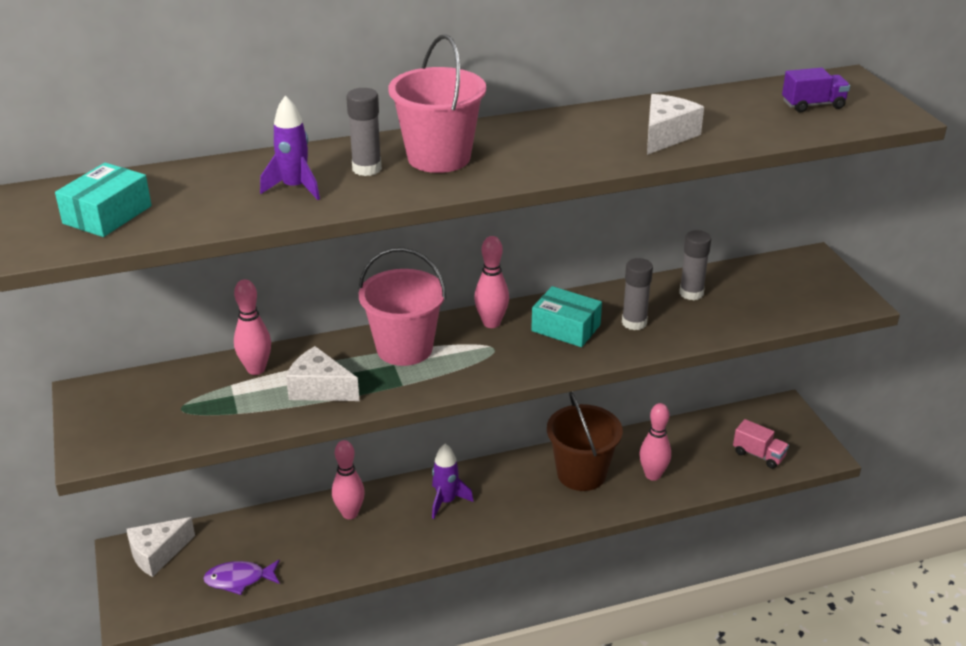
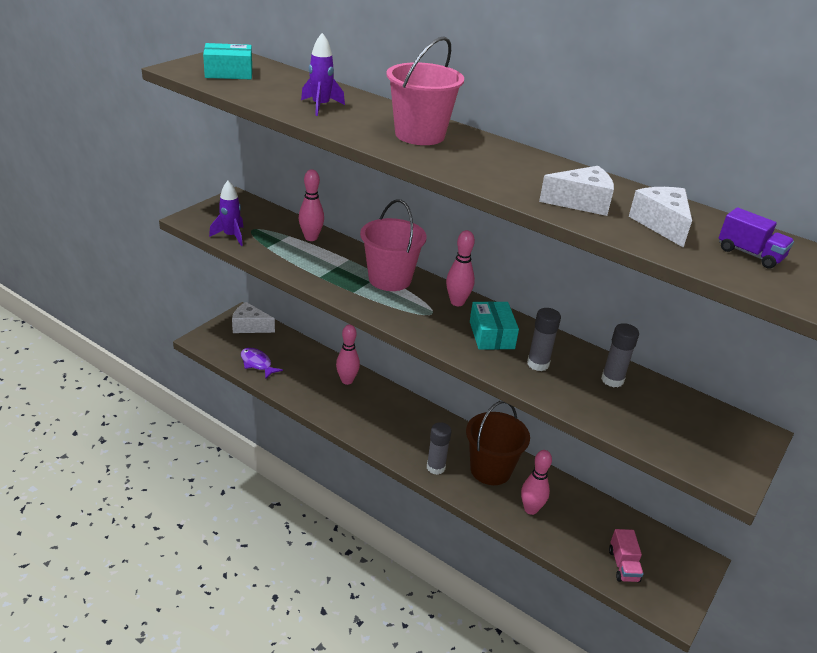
camera: 50 degrees right, 0 degrees up
white cheese [286,346,359,401] -> white cheese moved to [629,187,692,248]
grey glue stick [346,88,382,176] -> grey glue stick moved to [427,422,452,475]
purple rocket [432,444,474,519] -> purple rocket moved to [209,180,244,246]

